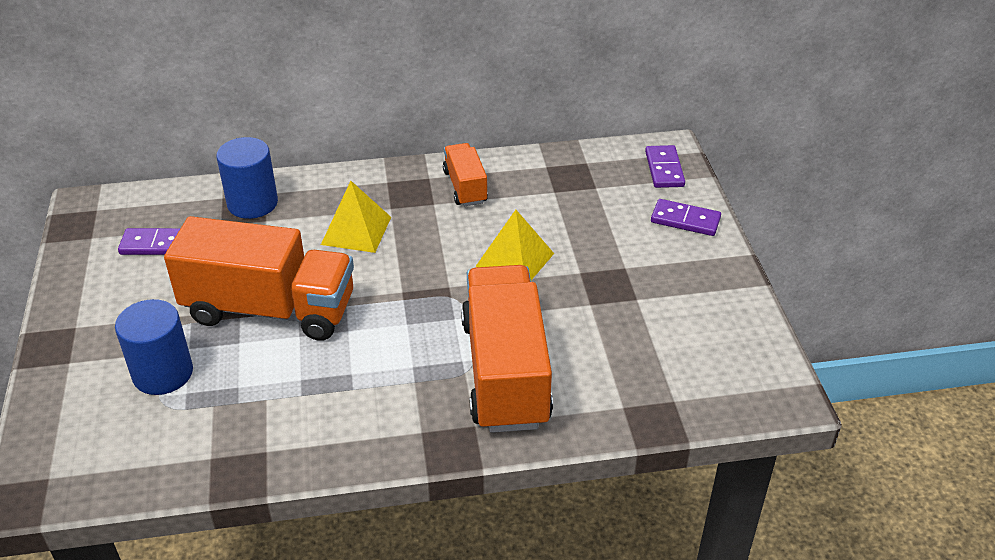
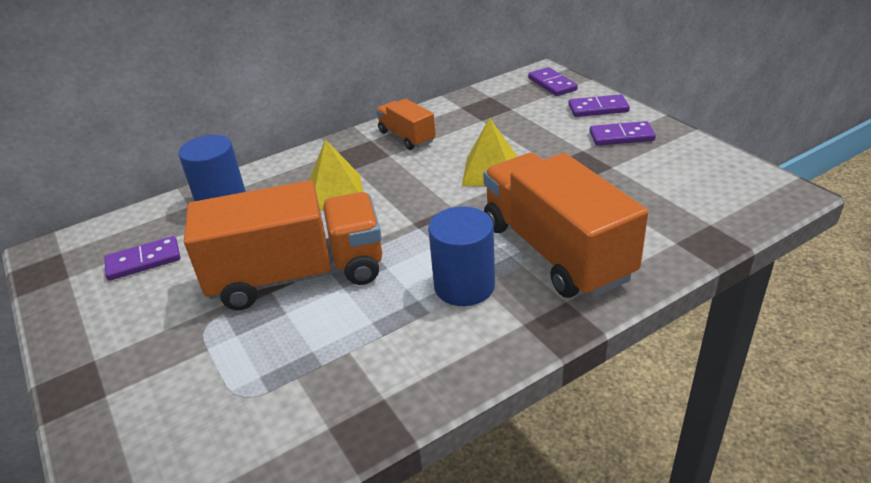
camera: 20 degrees left, 5 degrees down
blue cylinder [115,299,193,395] -> blue cylinder moved to [428,207,495,306]
none -> purple domino [590,121,656,146]

